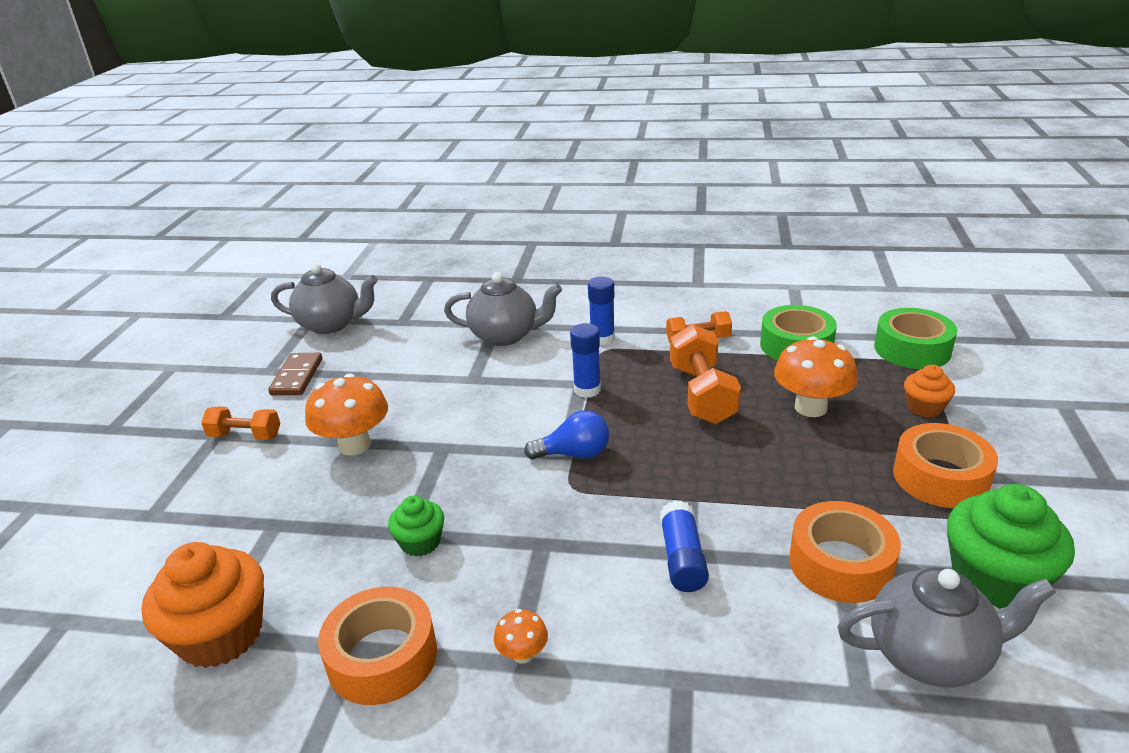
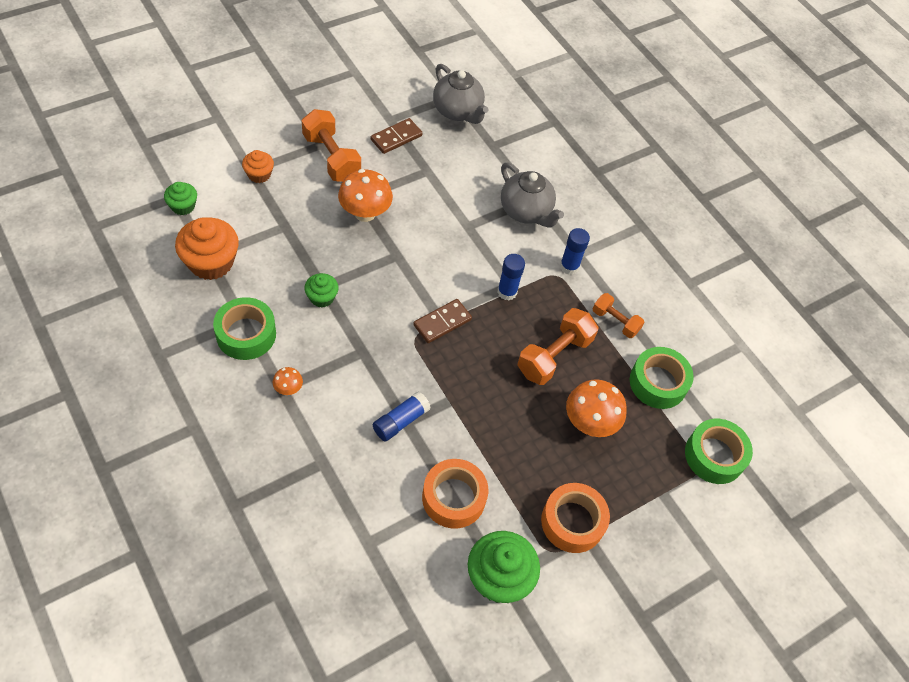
camera: 40 degrees right, 25 degrees up
orange dumbbell [201,406,280,440] -> orange dumbbell [302,109,361,182], size x1.65
orange tape [318,587,437,705] -> green tape [213,297,276,360]
blue light bulb [524,410,609,460] -> brown domino [413,299,472,343]
grey teapot [838,567,1056,687] -> none
orange cupcake [904,365,955,417] -> orange cupcake moved to [242,150,274,183]
none -> green cupcake [164,182,197,215]

